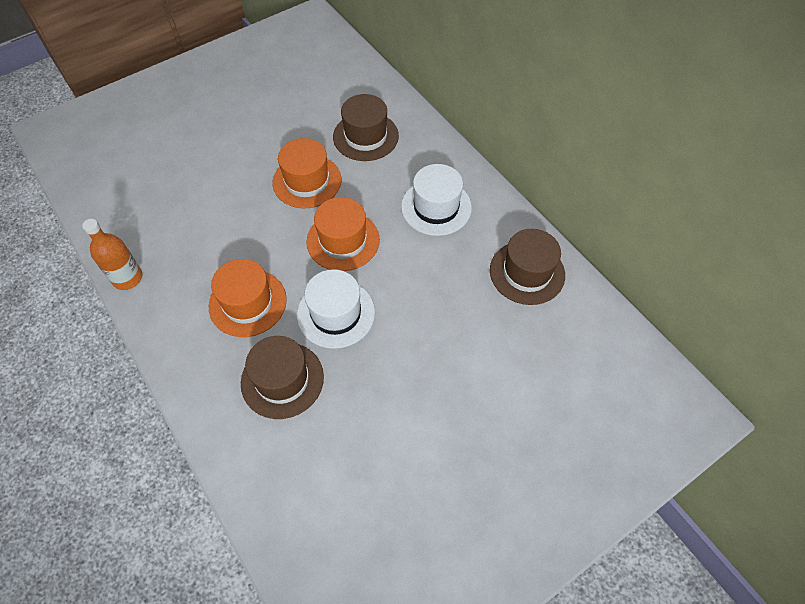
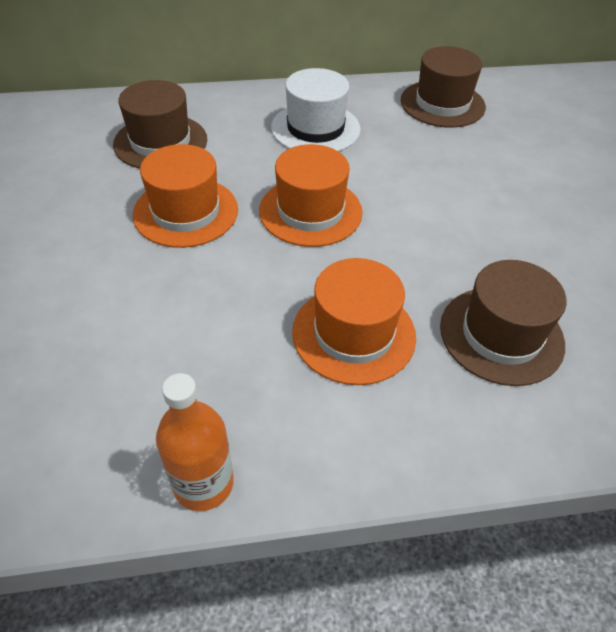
camera: 65 degrees left, 10 degrees down
white hat [297,269,375,349] -> none

